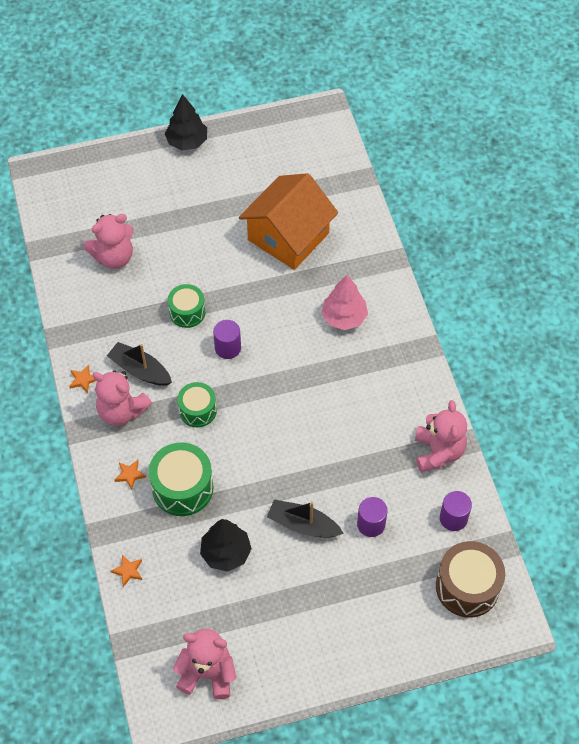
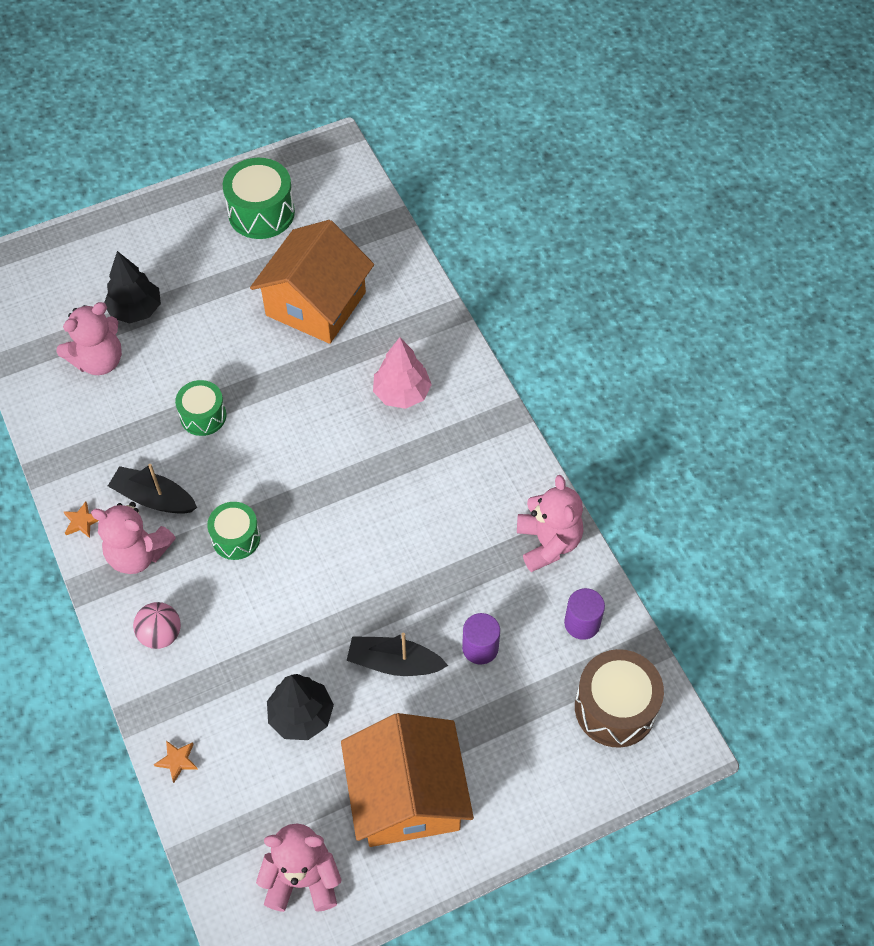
camera: 10 degrees left, 0 degrees up
orange star [114,460,146,490] -> pink ball [133,602,181,649]
green drum [149,442,214,516] -> green drum moved to [223,158,295,239]
black tree [165,94,207,150] -> black tree moved to [104,251,161,323]
purple cylinder [213,320,241,359] -> none
none -> orange house [341,713,474,847]

